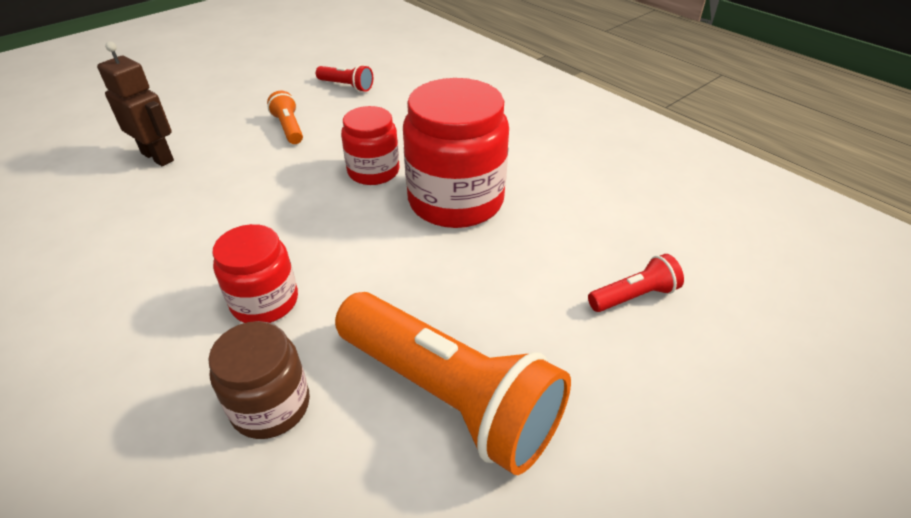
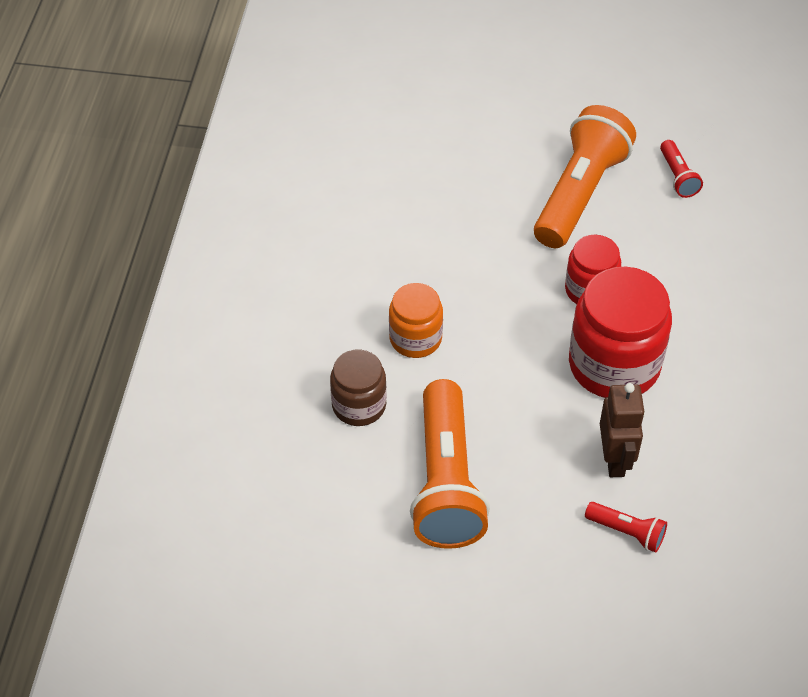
camera: 50 degrees right, 10 degrees up
brown robot [97,41,174,166] -> brown robot moved to [600,383,645,477]
red jar [212,224,298,323] -> orange jar [389,283,443,358]
orange flashlight [267,91,303,144] -> orange flashlight [534,105,636,248], size x2.25

